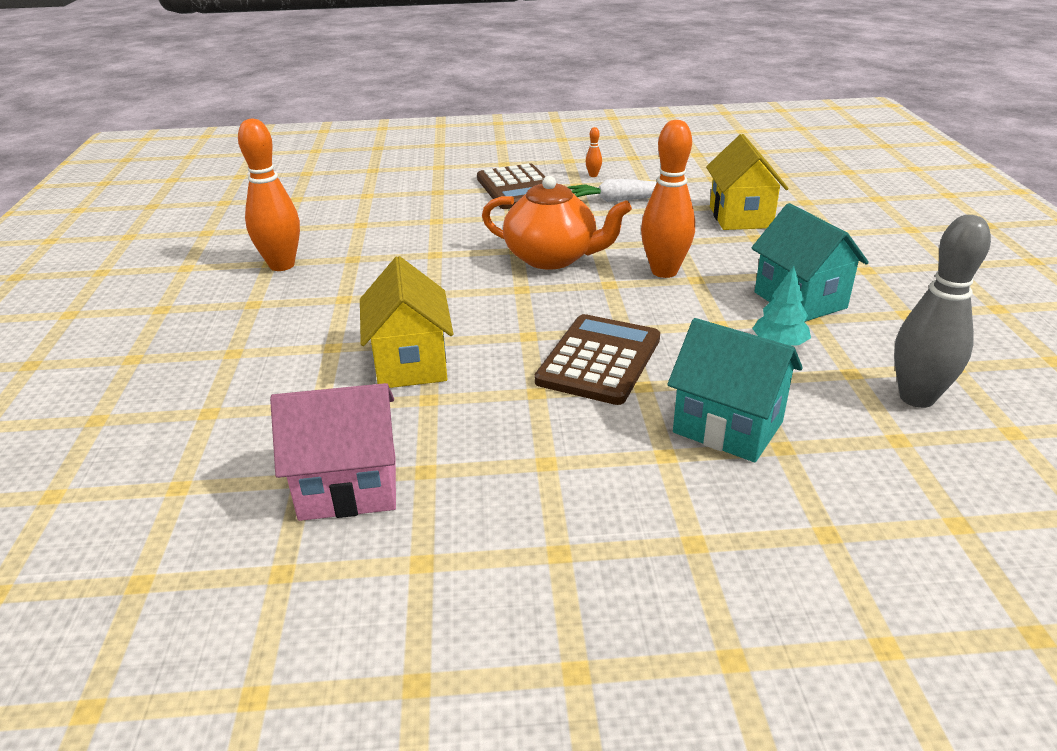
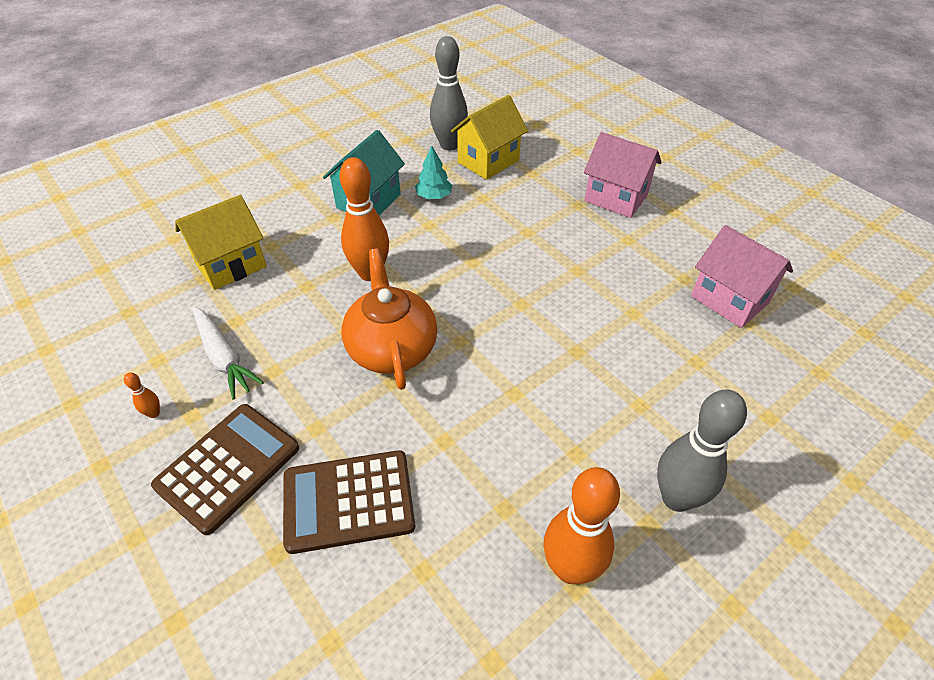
camera: 125 degrees left, 15 degrees up
yellow house [360,256,453,388] -> yellow house moved to [451,95,528,180]
brown calculator [535,314,660,405] -> brown calculator moved to [283,450,415,554]
turquoise house [667,318,803,462] -> none
none -> pink house [584,132,662,218]
none -> grey bowling pin [657,390,747,512]

